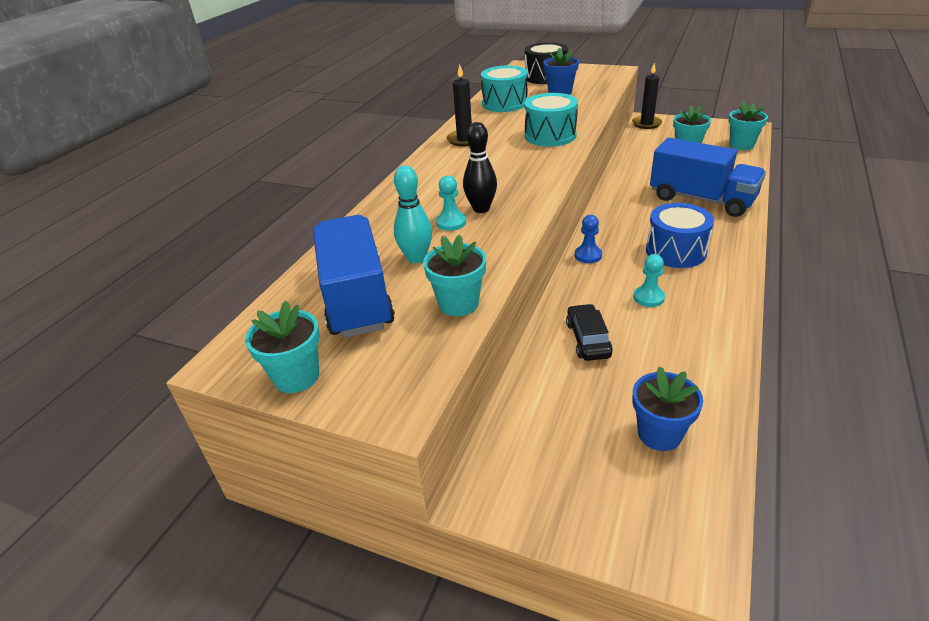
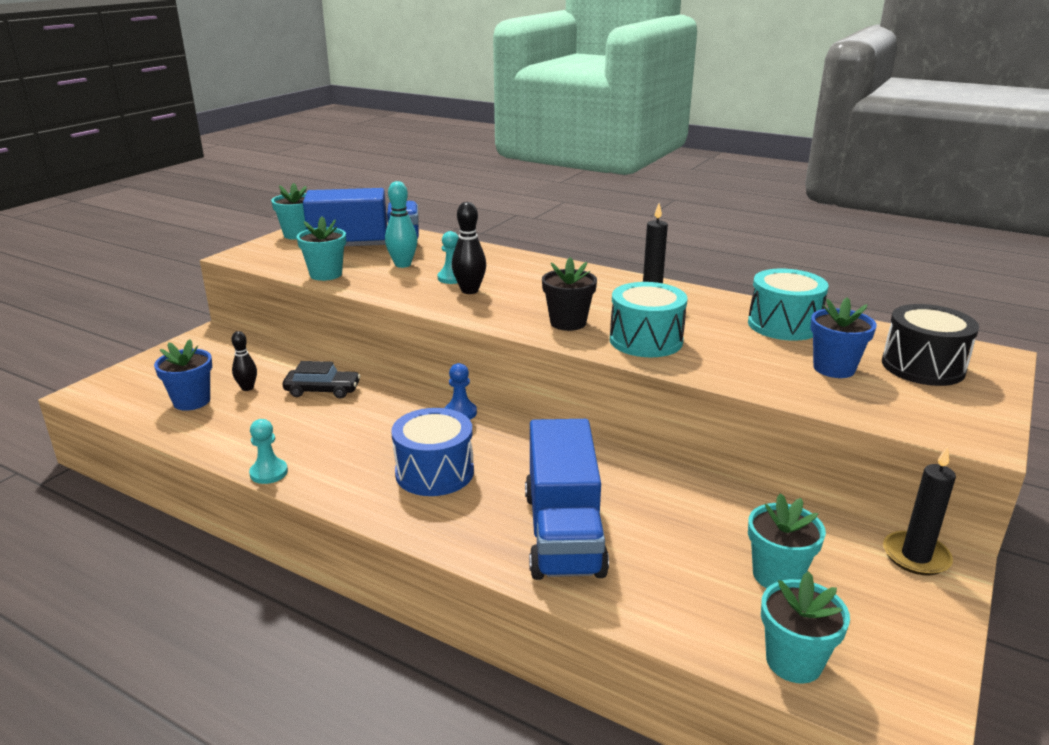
camera: 95 degrees right, 10 degrees down
turquoise pawn [633,254,665,307] -> turquoise pawn moved to [249,419,288,484]
blue truck [650,138,766,217] -> blue truck turned 45 degrees counterclockwise [525,419,609,580]
none -> black bowling pin [231,331,257,391]
none -> black flower pot [542,257,597,331]

